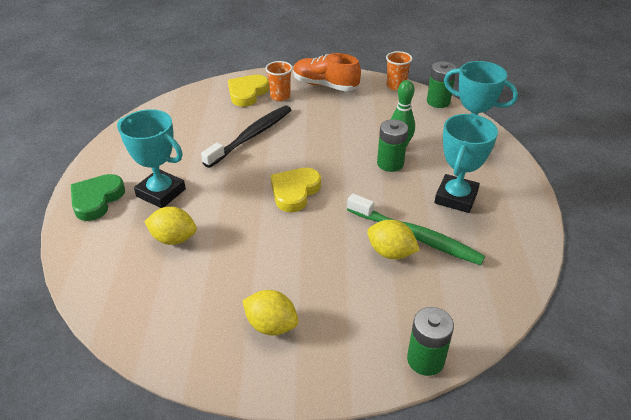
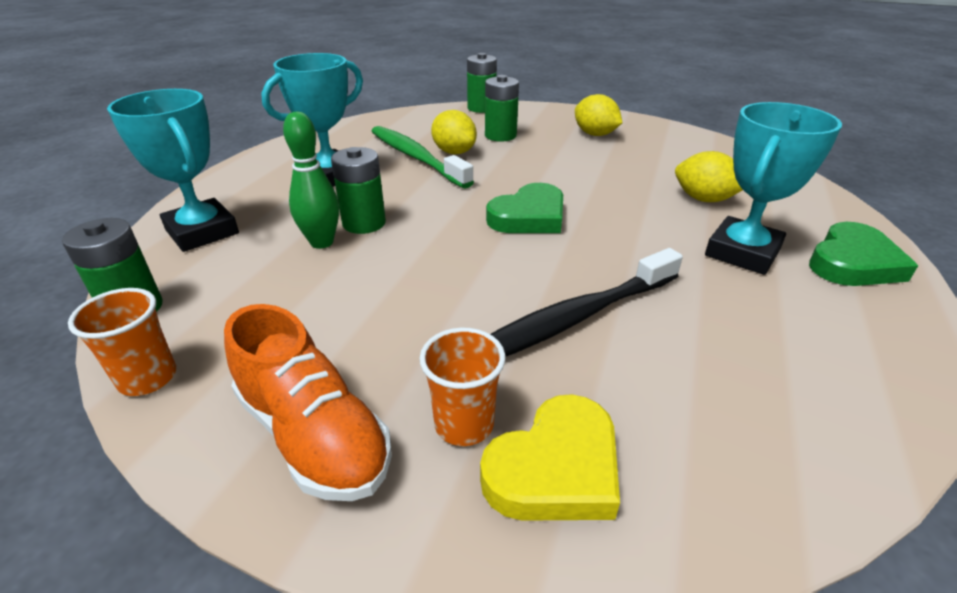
camera: 160 degrees left, 5 degrees down
turquoise trophy [117,109,186,208] -> turquoise trophy turned 75 degrees clockwise [705,102,842,275]
yellow heart [271,168,321,212] -> green heart [486,183,563,233]
none -> green battery [485,75,519,142]

